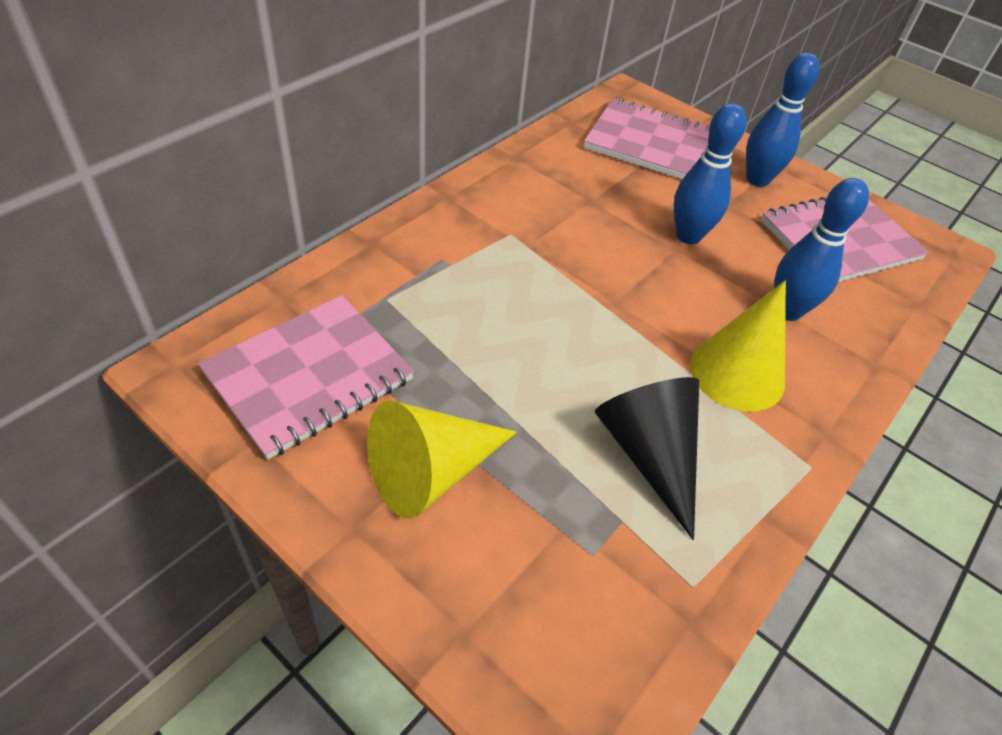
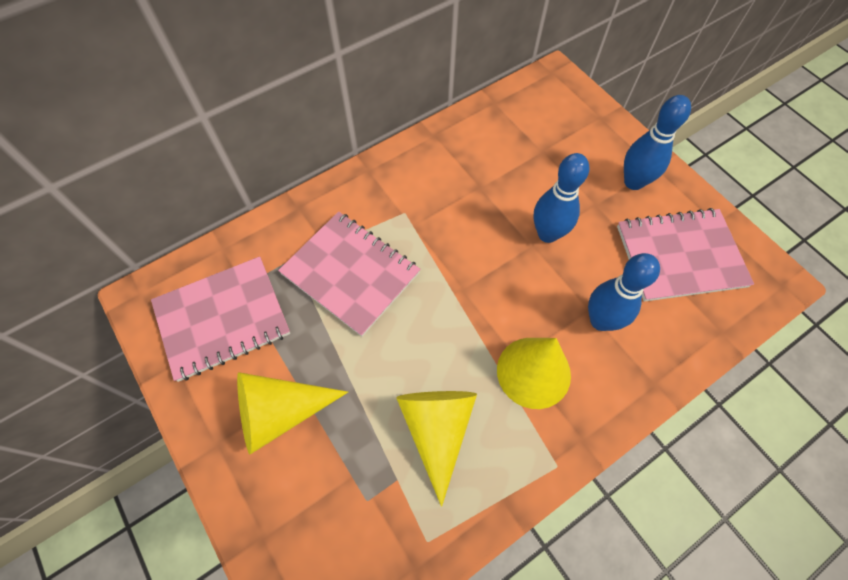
camera: 20 degrees right, 15 degrees up
pink notebook [584,98,710,179] -> pink notebook moved to [278,211,421,337]
black cone [595,377,699,540] -> yellow cone [396,391,477,507]

